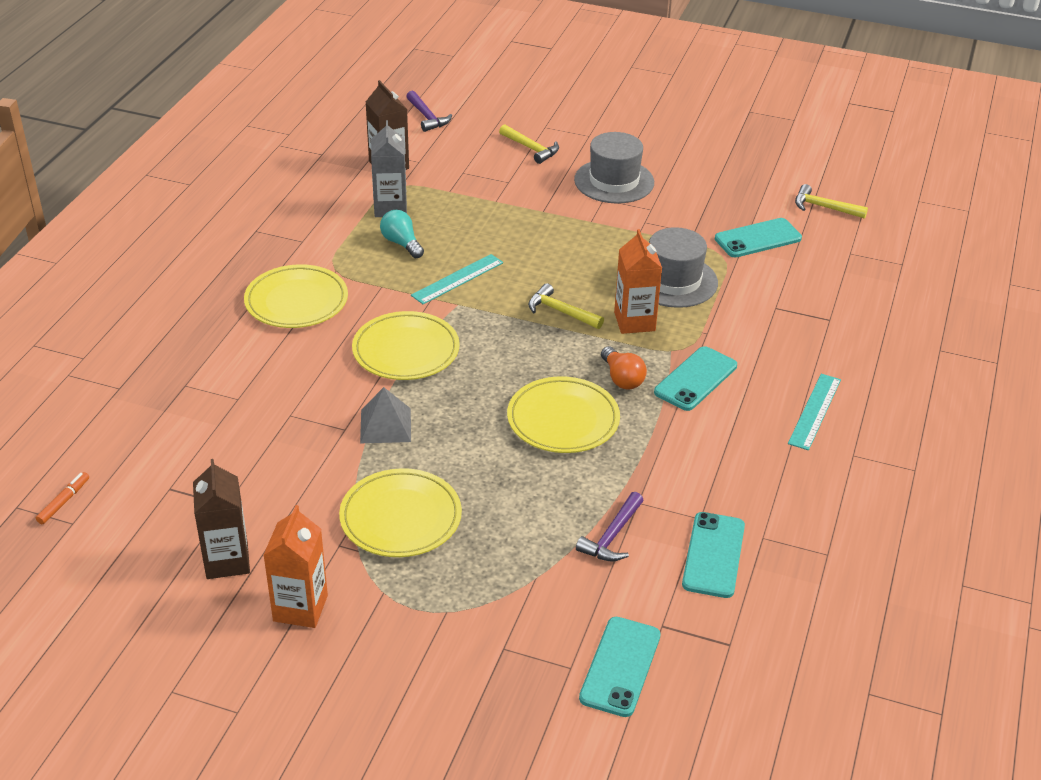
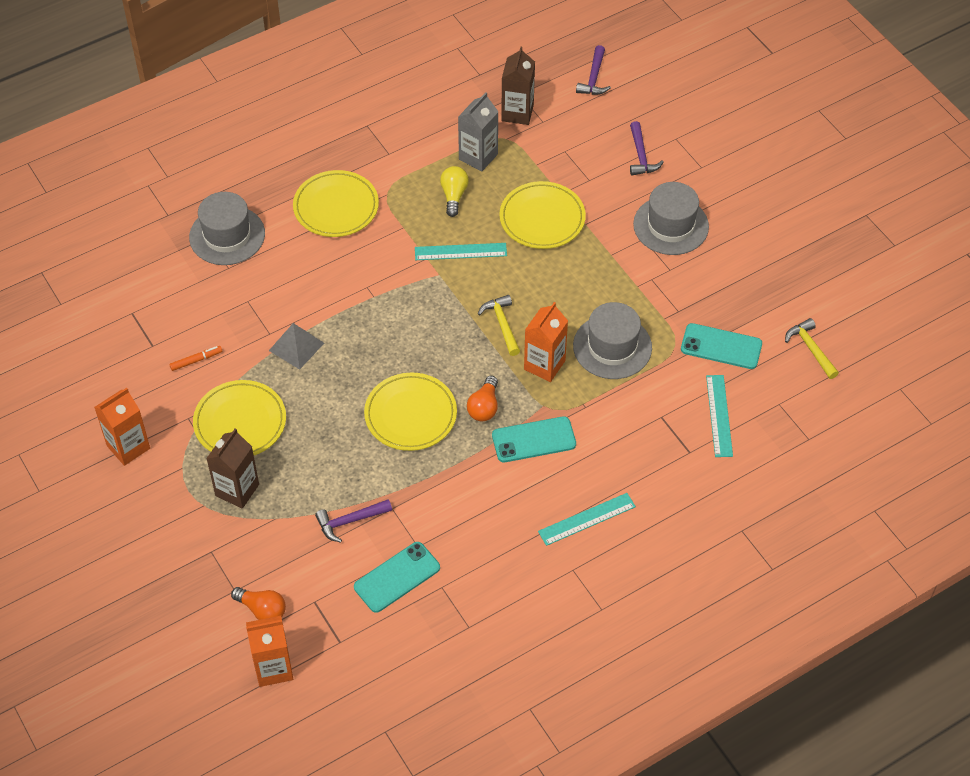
camera: 40 degrees right, 15 degrees up
orange marker [36,472,89,524] -> orange marker moved to [170,346,222,371]
brown carton [193,459,250,579] -> brown carton moved to [206,429,259,509]
yellow plate [352,311,460,380] -> yellow plate moved to [499,181,586,249]
turquoise light bulb [380,210,424,258] -> yellow light bulb [440,166,469,217]
yellow hammer [499,124,559,164] -> purple hammer [630,121,664,175]
turquoise phone [579,617,661,717] -> orange light bulb [231,587,286,620]
none -> grey hat [189,192,265,265]
none -> orange carton [246,616,293,687]
none -> turquoise ruler [706,375,733,457]

